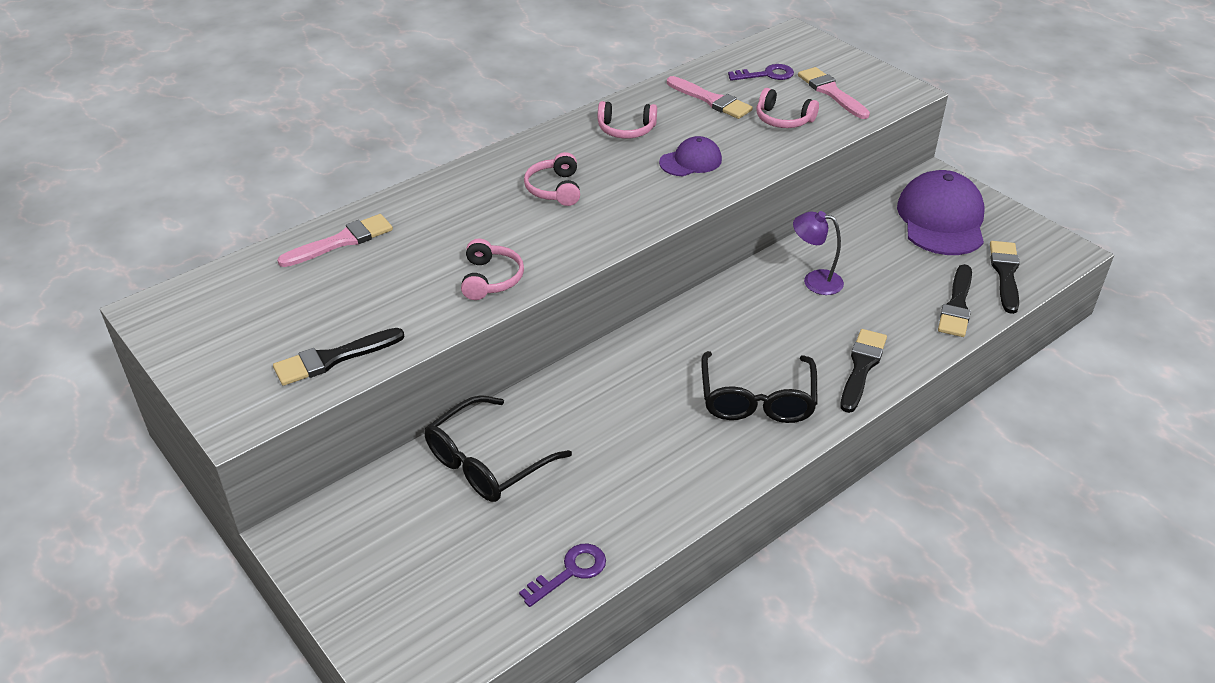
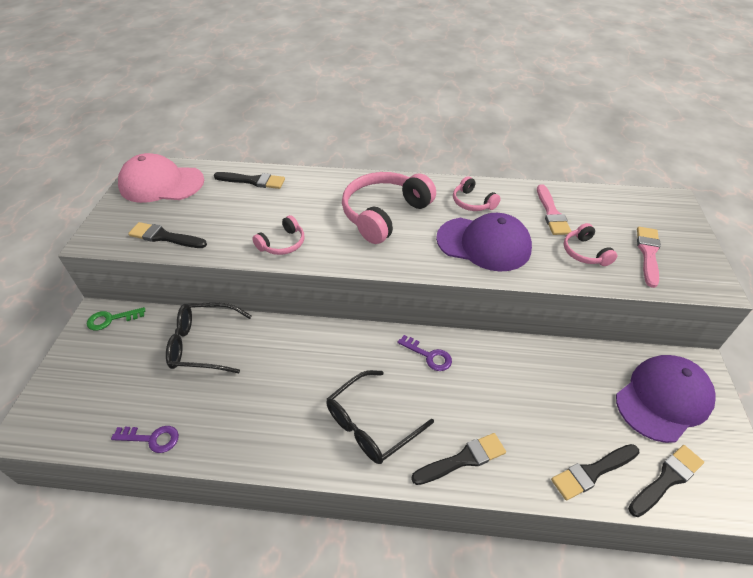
camera: 45 degrees right, 5 degrees up
pink brush [277,214,393,267] -> black brush [214,172,285,189]
pink headphones [524,152,580,206] -> pink headphones [342,172,436,244], size x1.97
purple cap [659,136,722,176] -> purple cap [436,213,532,272], size x1.89
purple key [728,64,794,81] -> purple key moved to [397,335,452,371]
purple lamp [793,211,844,295] -> none
none -> green key [87,307,145,331]
none -> pink cap [118,153,204,203]

